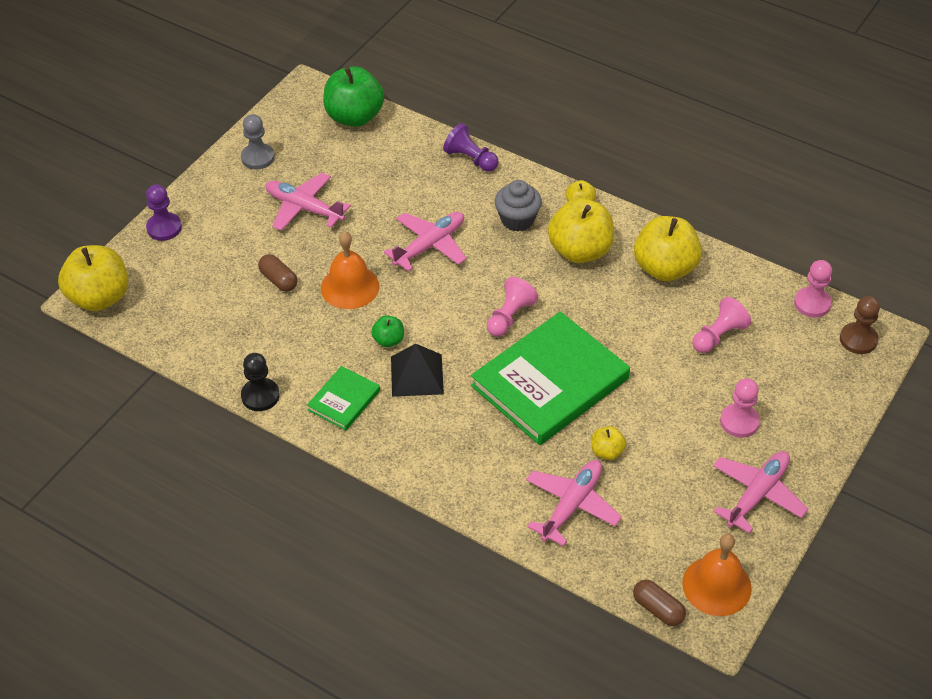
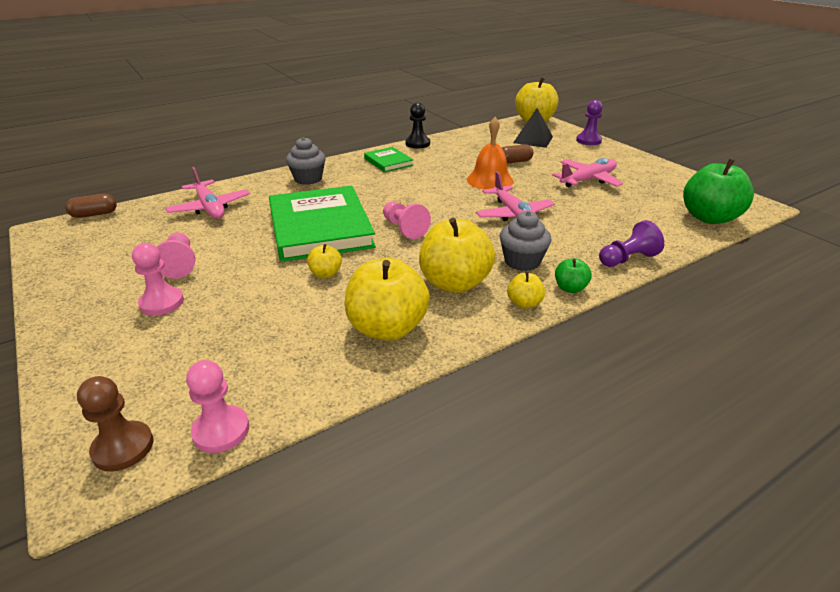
camera: 115 degrees right, 15 degrees down
grey pawn [241,114,275,169] -> none
green apple [371,316,404,347] -> green apple moved to [555,258,592,293]
black pyramid [391,344,444,397] -> black pyramid moved to [513,108,553,148]
yellow apple [592,426,626,460] -> yellow apple moved to [307,244,342,278]
orange bell [682,534,752,616] -> none
pink pawn [692,297,751,353] -> pink pawn moved to [157,233,195,279]
pink plane [713,451,808,533] -> none
none -> grey cupcake [286,137,326,185]

